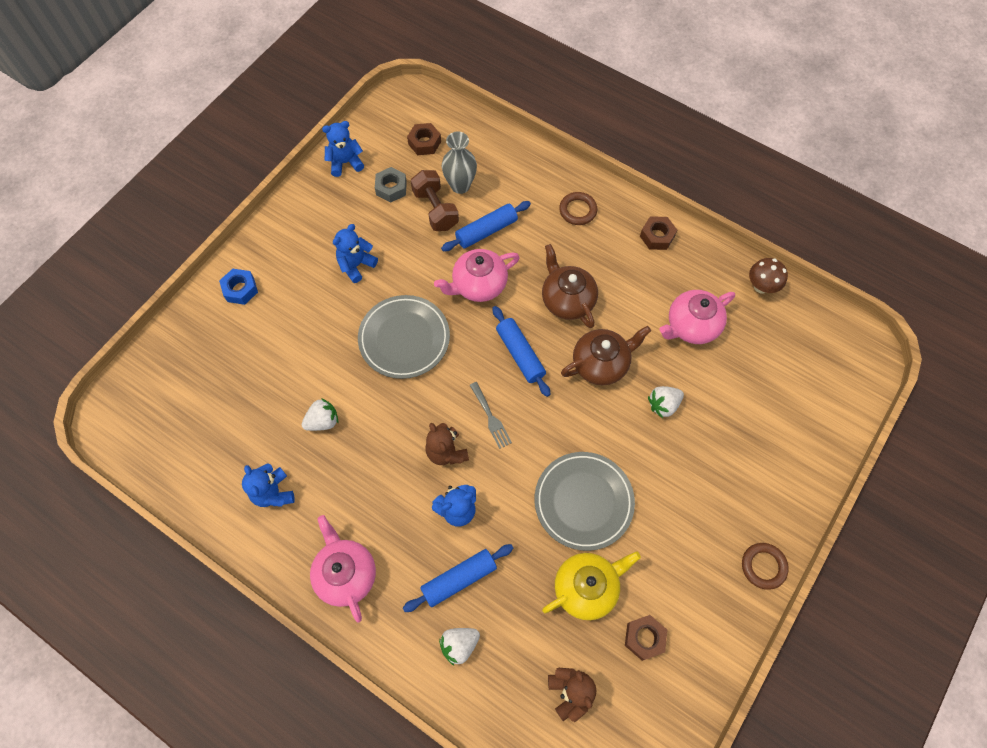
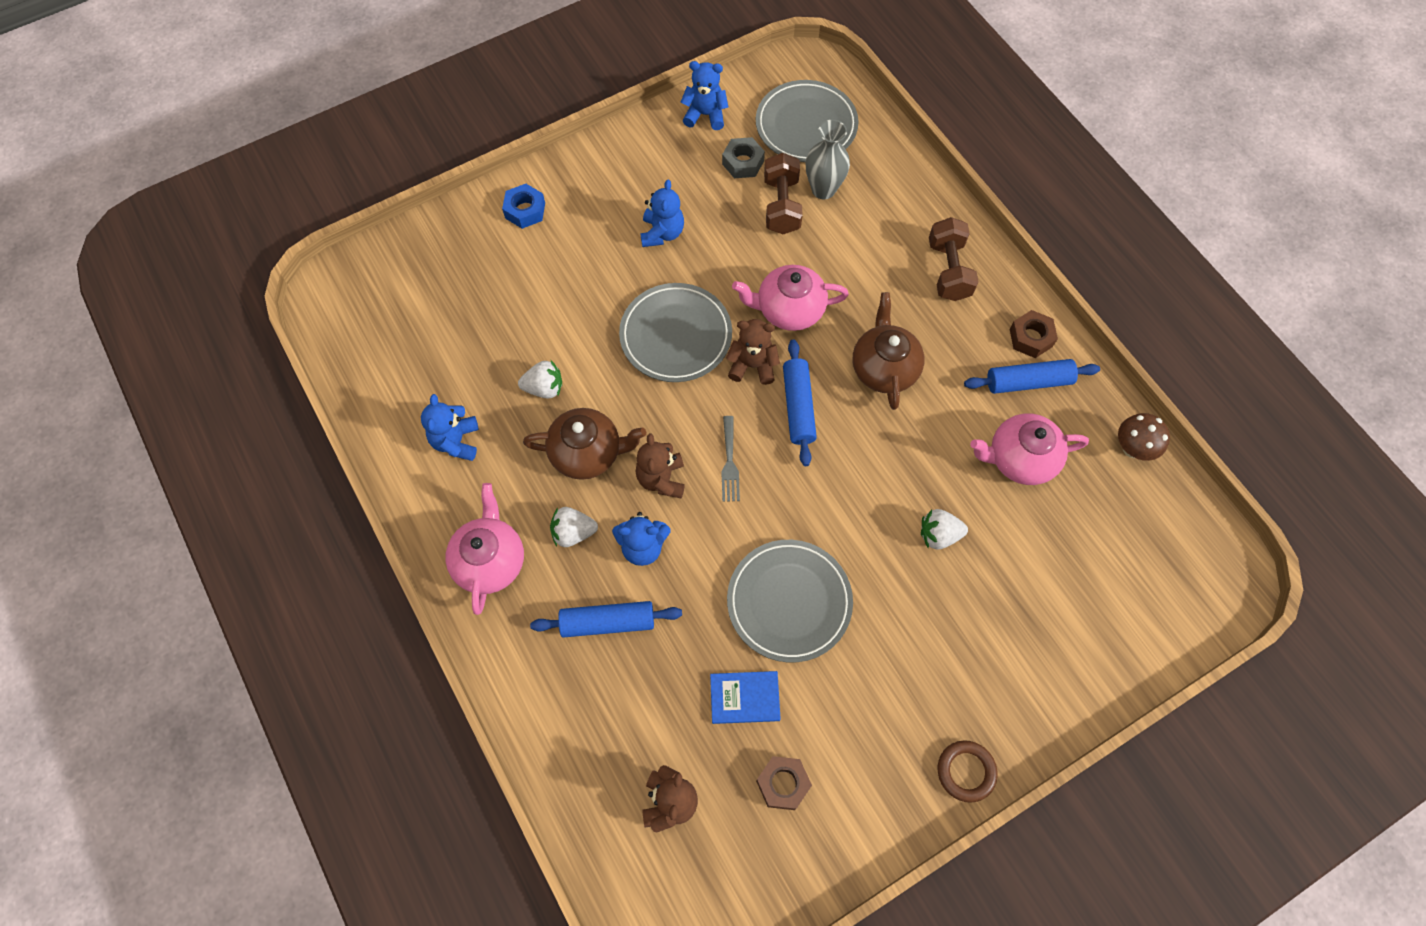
camera: 25 degrees right, 0 degrees up
blue teddy bear [333,224,378,283] -> blue teddy bear turned 120 degrees clockwise [640,179,684,247]
brown nut [407,123,441,155] -> grey plate [756,80,859,162]
white strawberry [439,628,480,665] -> white strawberry moved to [550,507,598,547]
blue rolling pin [441,201,531,251] -> blue rolling pin moved to [964,359,1100,394]
yellow teapot [542,551,641,620] -> blue book [710,671,781,724]
brown ring [559,192,597,225] -> brown dumbbell [929,217,978,301]
brown teapot [561,326,651,385] -> brown teapot moved to [523,408,646,480]
none -> brown teddy bear [726,319,780,385]

